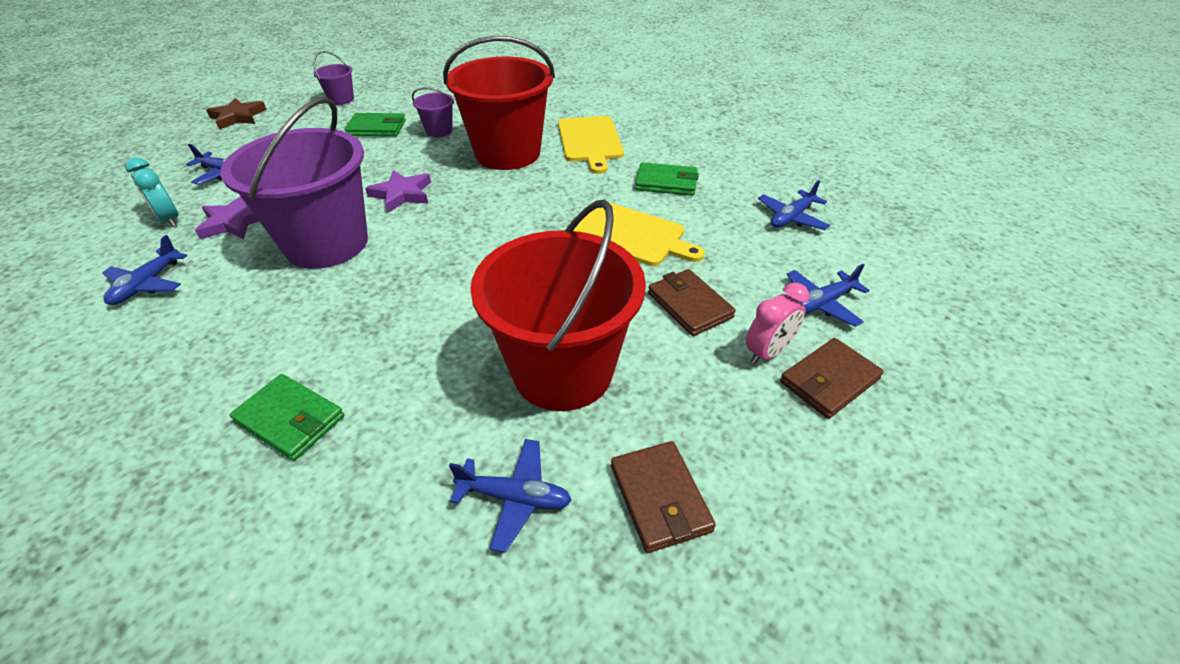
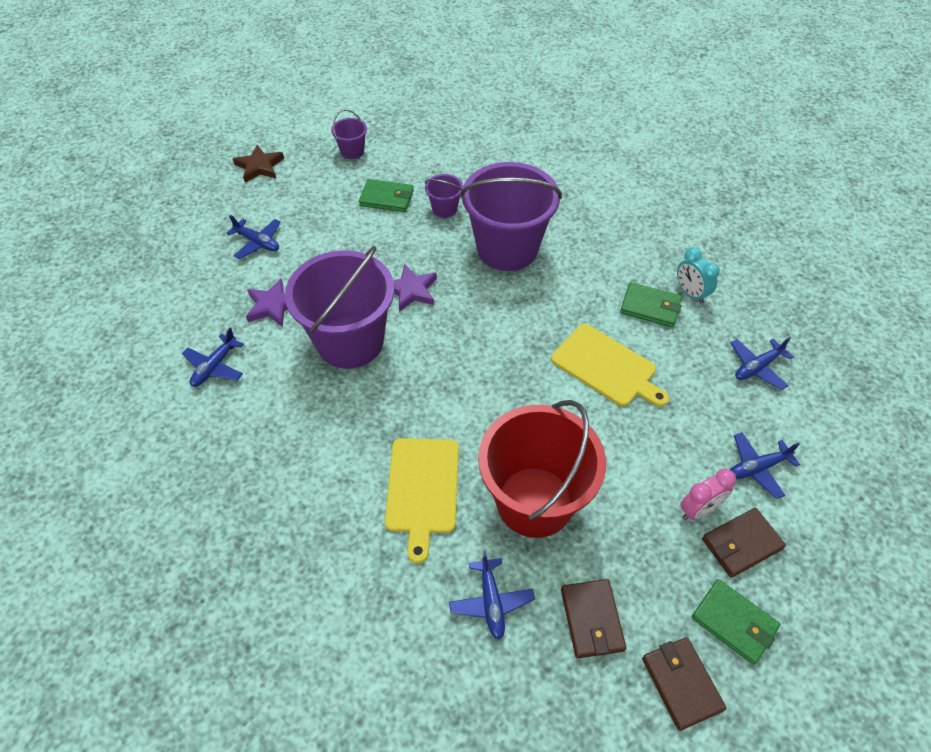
camera: 10 degrees right, 10 degrees up
turquoise clock [125,157,178,227] -> turquoise clock moved to [677,247,720,304]
green wallet [230,374,344,461] -> green wallet moved to [692,579,780,665]
red bucket [443,36,555,170] -> purple bucket [460,162,562,271]
blue plane [449,439,572,553] -> blue plane turned 60 degrees clockwise [449,551,535,640]
yellow cutting board [558,116,624,174] -> yellow cutting board moved to [385,438,459,564]
brown wallet [648,269,736,336] -> brown wallet moved to [642,637,726,731]

